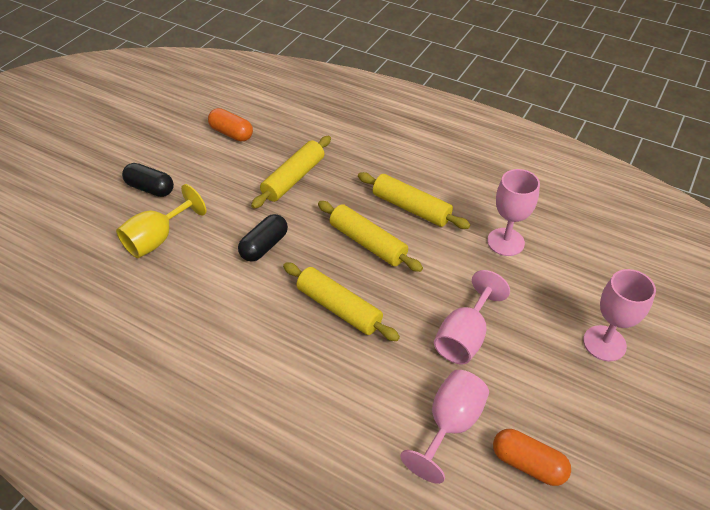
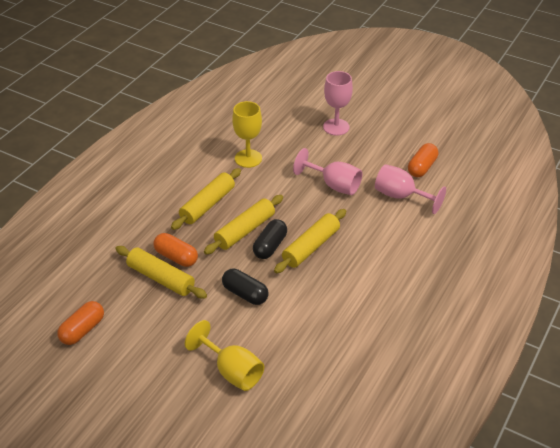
camera: 90 degrees left, 5 degrees down
black capsule [122,163,174,197] -> black capsule moved to [253,219,287,259]
pink goblet [487,169,540,256] -> yellow goblet [232,101,262,168]
none -> orange capsule [153,233,198,267]

